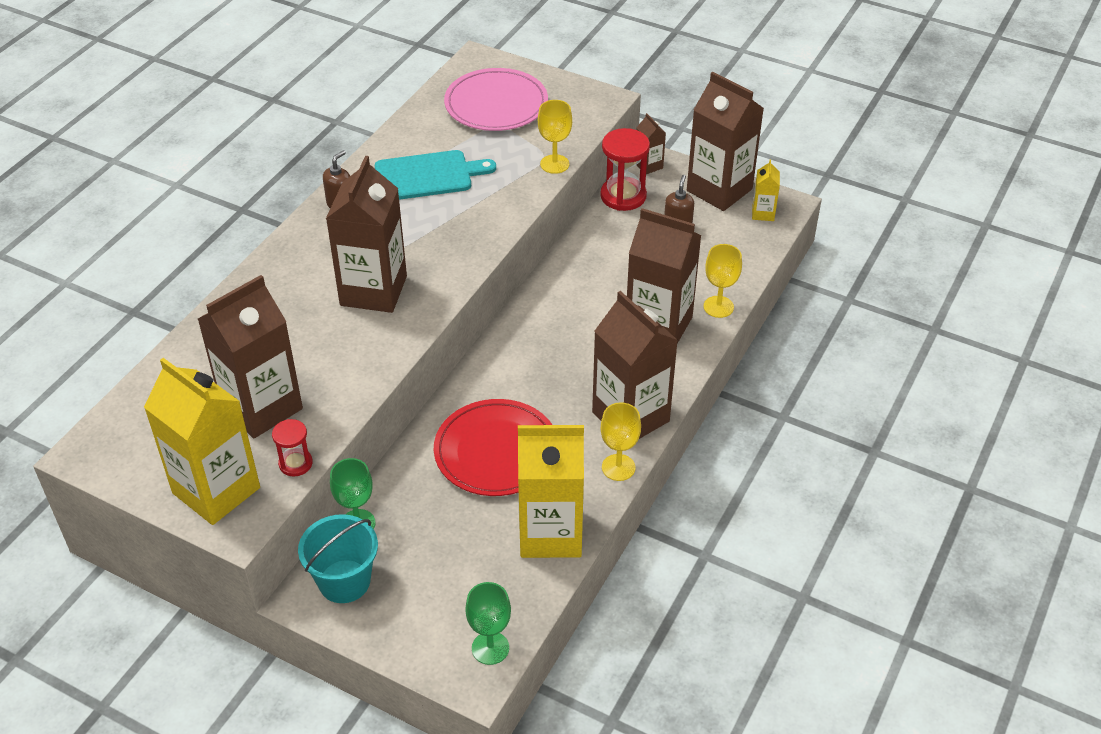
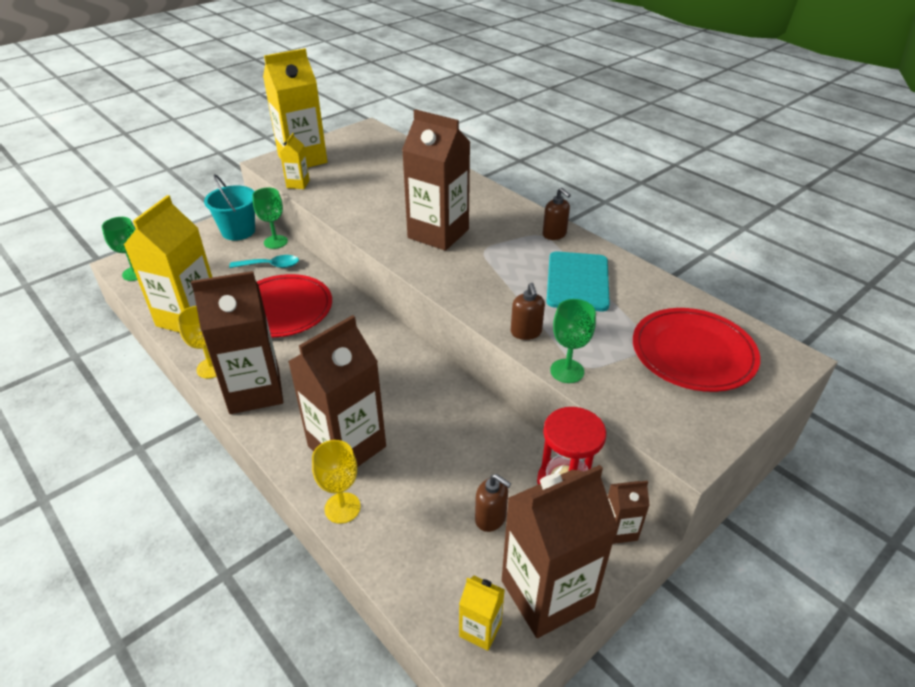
camera: 110 degrees right, 5 degrees down
brown carton [198,275,303,438] -> none
red hourglass [272,419,313,476] -> yellow carton [280,133,310,189]
pink plate [444,68,548,131] -> red plate [633,308,760,392]
yellow goblet [538,100,572,174] -> green goblet [550,299,596,383]
none -> turquoise spoon [229,255,299,268]
none -> brown soap dispenser [511,283,545,340]

